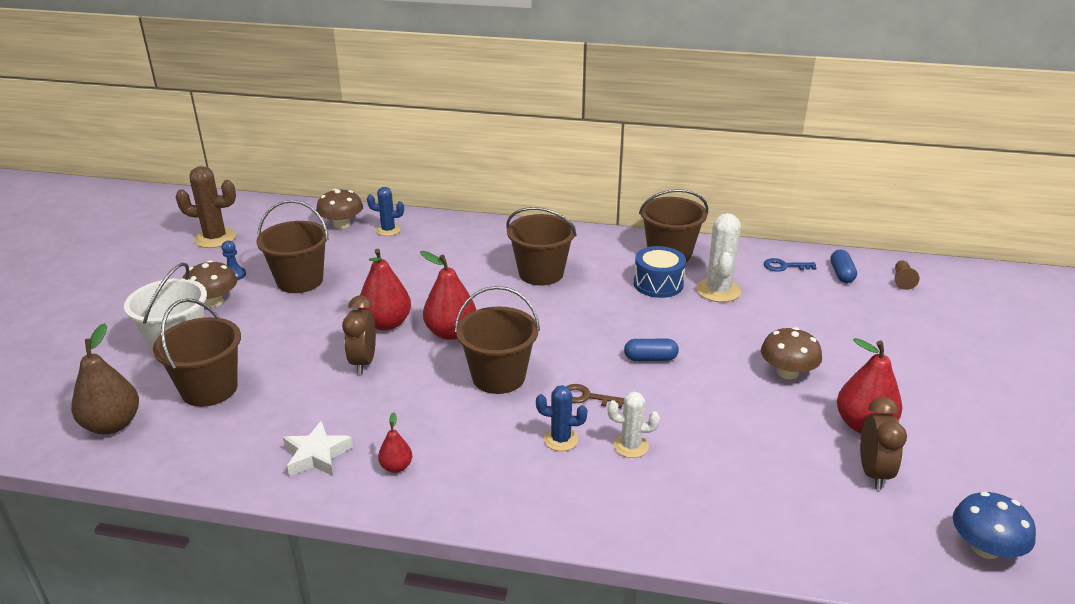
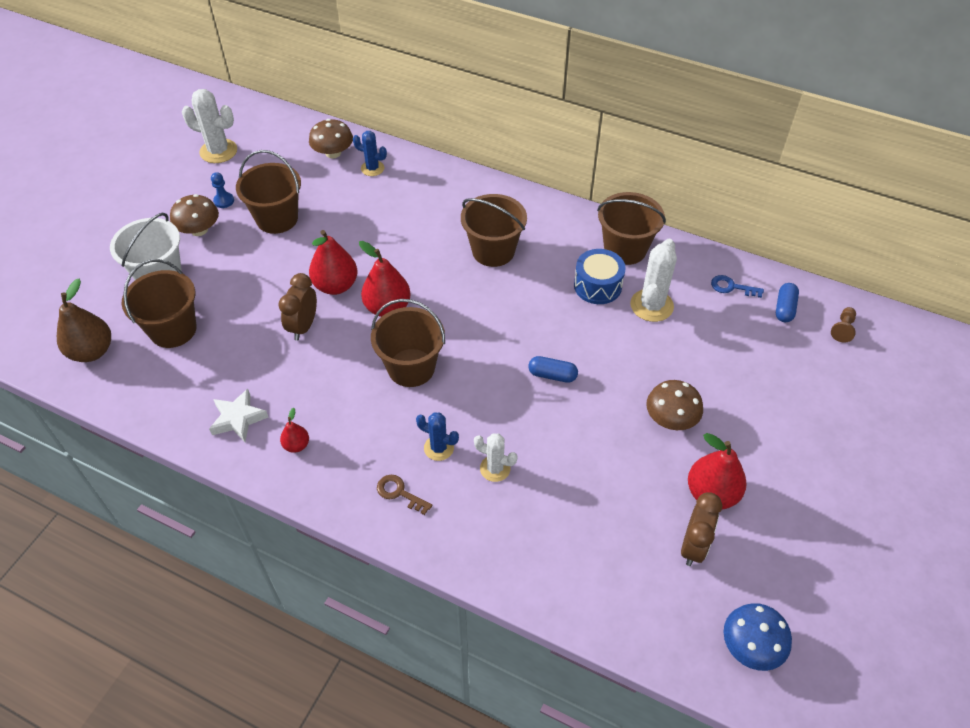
camera: 15 degrees right, 20 degrees up
brown cactus [175,166,236,248] -> white cactus [182,89,237,163]
brown key [566,384,624,408] -> brown key moved to [377,475,432,515]

